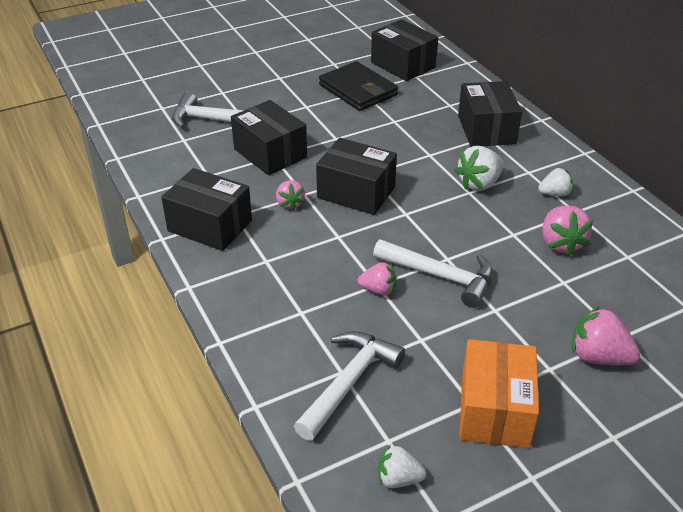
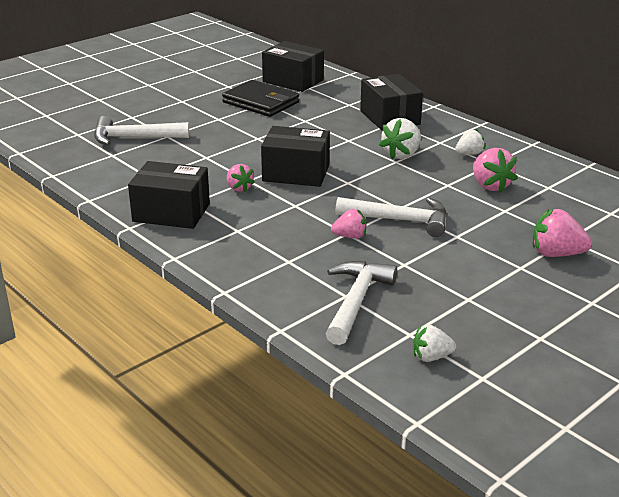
camera: 15 degrees left, 10 degrees down
black box [231,100,307,175] -> none
orange box [459,339,539,448] -> none

